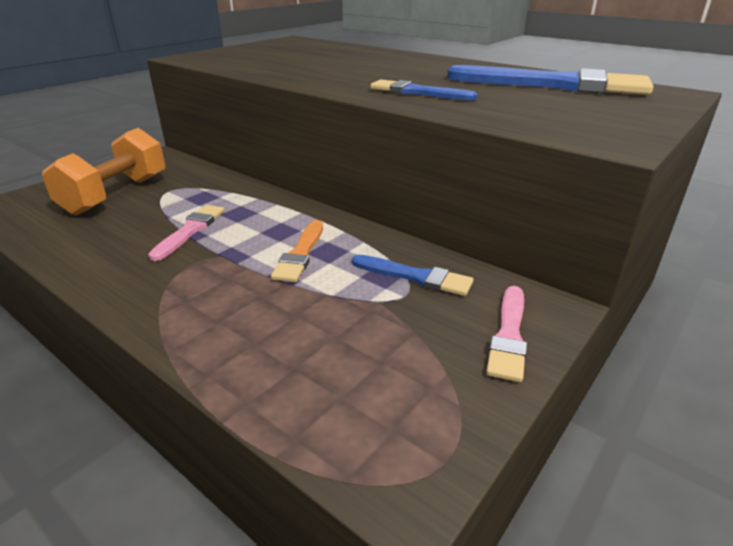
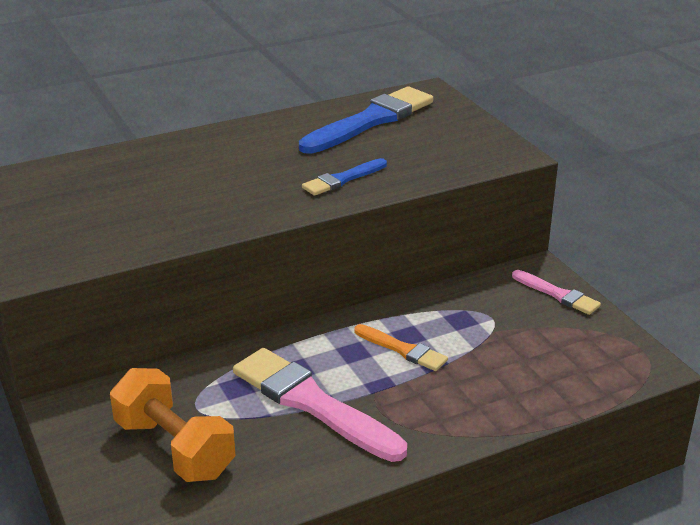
camera: 65 degrees left, 0 degrees up
pink brush [148,205,225,261] -> pink brush [233,348,407,462], size x1.89
blue brush [352,255,474,296] -> none

